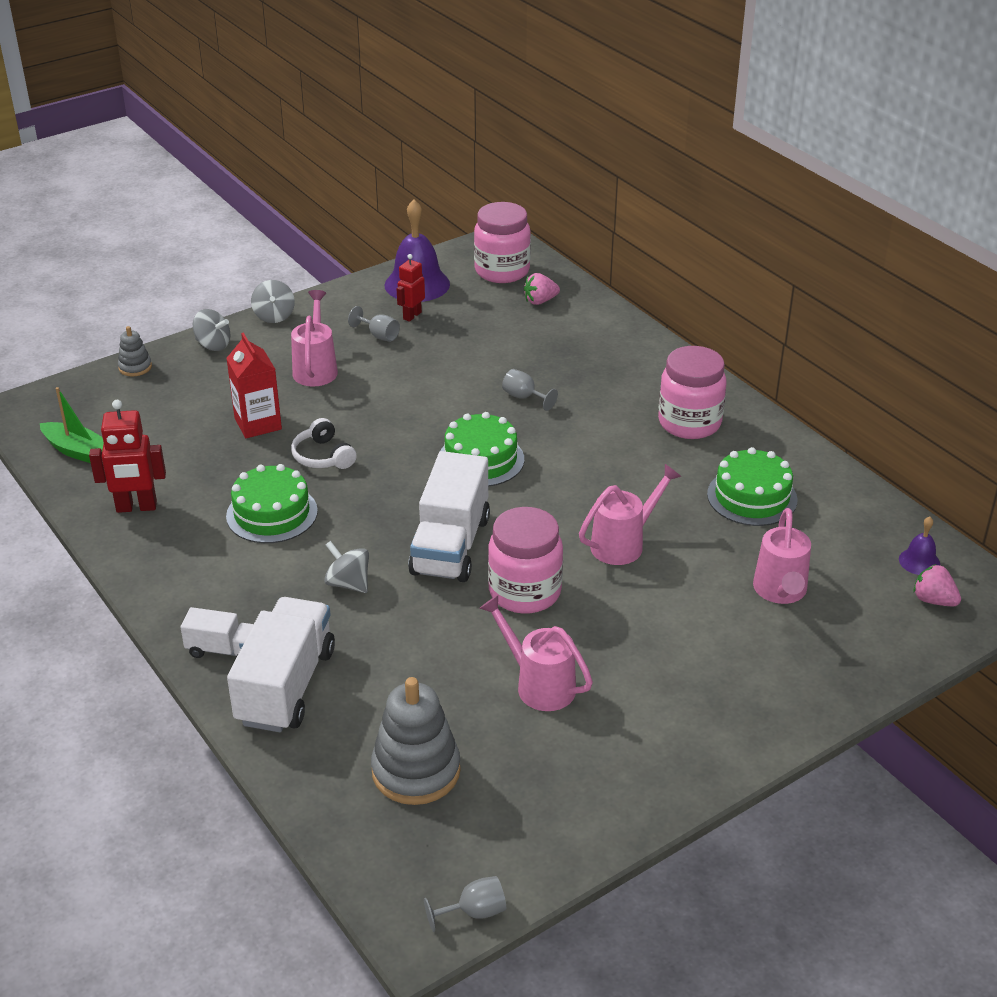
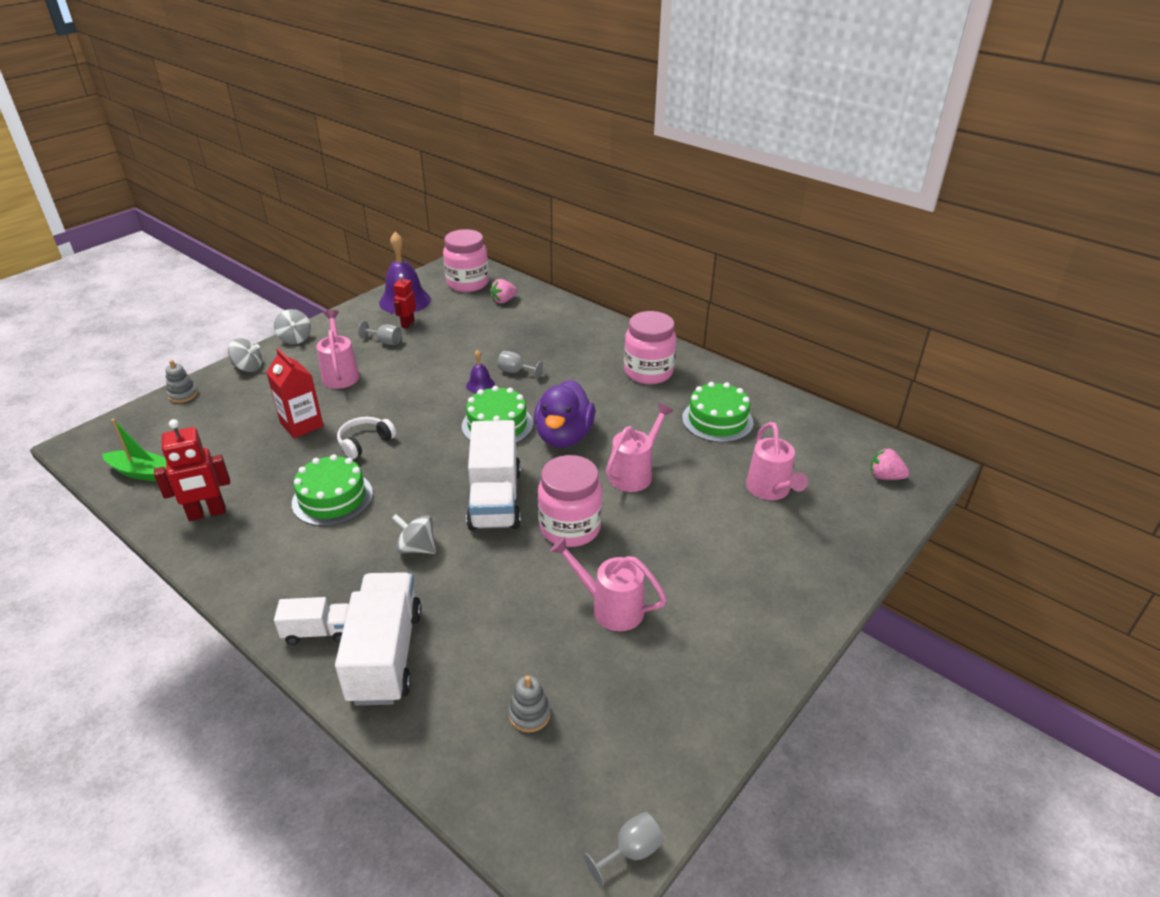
camera: 15 degrees left, 0 degrees up
white headphones [291,418,357,469] -> white headphones turned 90 degrees clockwise [337,417,396,459]
grey stacking toy [371,677,461,805] -> grey stacking toy [508,675,551,733], size x0.51
purple bell [899,517,940,575] -> purple bell moved to [466,350,495,393]
none -> purple duck [534,380,595,448]

